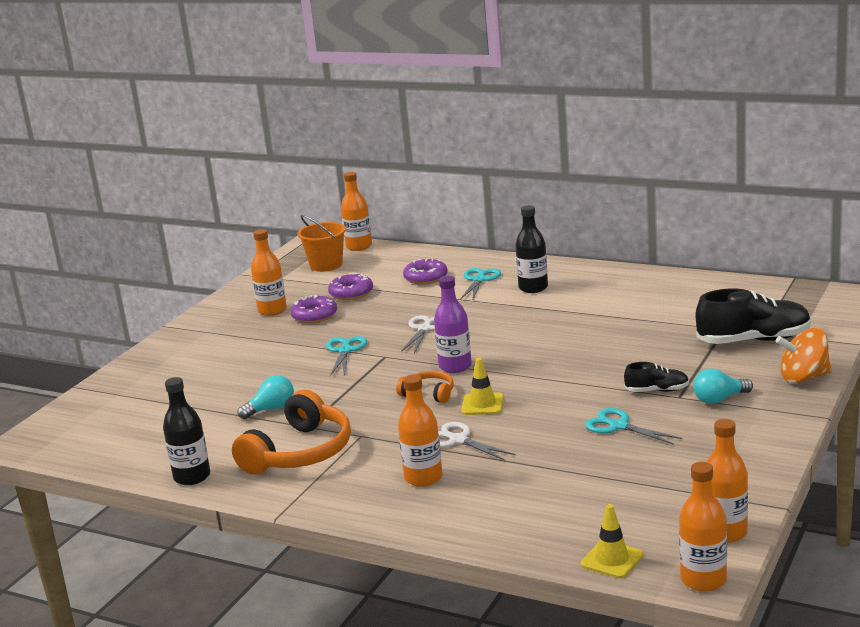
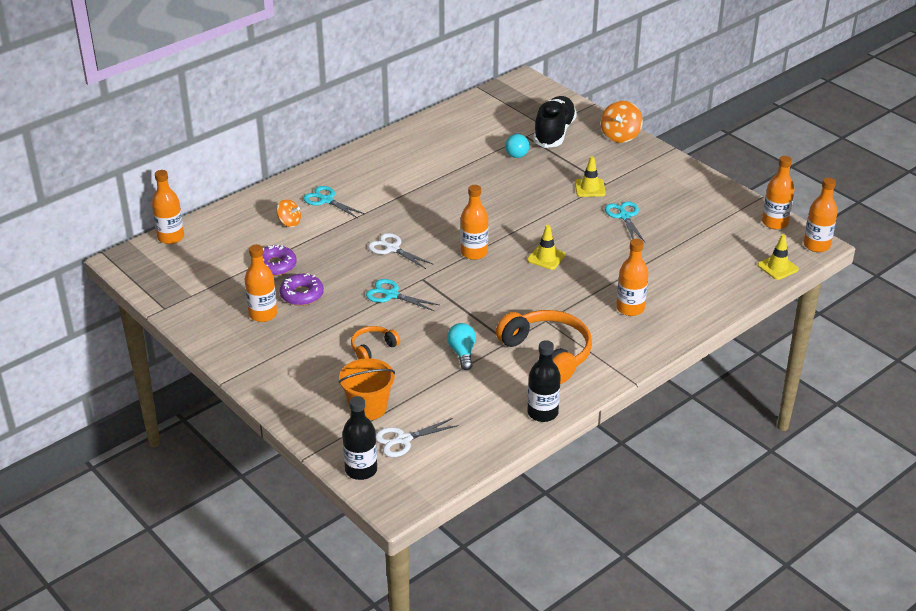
camera: 70 degrees left, 15 degrees up
orange bucket [297,215,346,272] -> orange bucket moved to [339,358,395,420]
orange headphones [396,371,454,403] -> orange headphones moved to [351,326,400,359]
purple donut [403,259,448,284] -> orange spinning top [277,199,301,227]
purple bottle [434,276,472,373] -> orange bottle [460,185,488,260]
white scissors [438,422,515,461] -> white scissors moved to [376,418,459,457]
black bottle [515,205,548,293] -> black bottle moved to [342,396,377,480]
turquoise scissors [585,408,682,445] -> turquoise scissors turned 105 degrees clockwise [605,201,645,242]
black shoe [624,362,689,392] -> yellow traffic cone [575,156,606,197]
turquoise light bulb [693,369,753,404] -> turquoise light bulb moved to [505,132,529,158]

